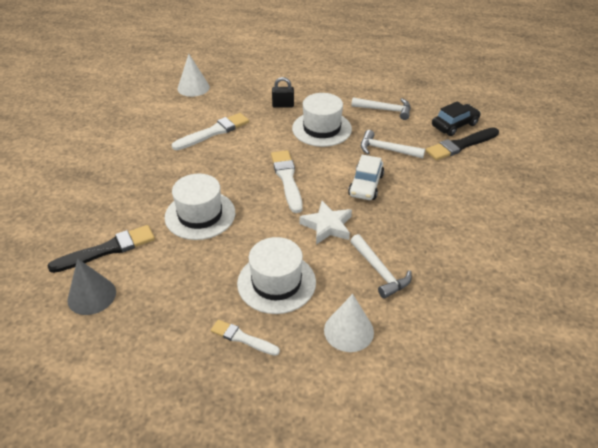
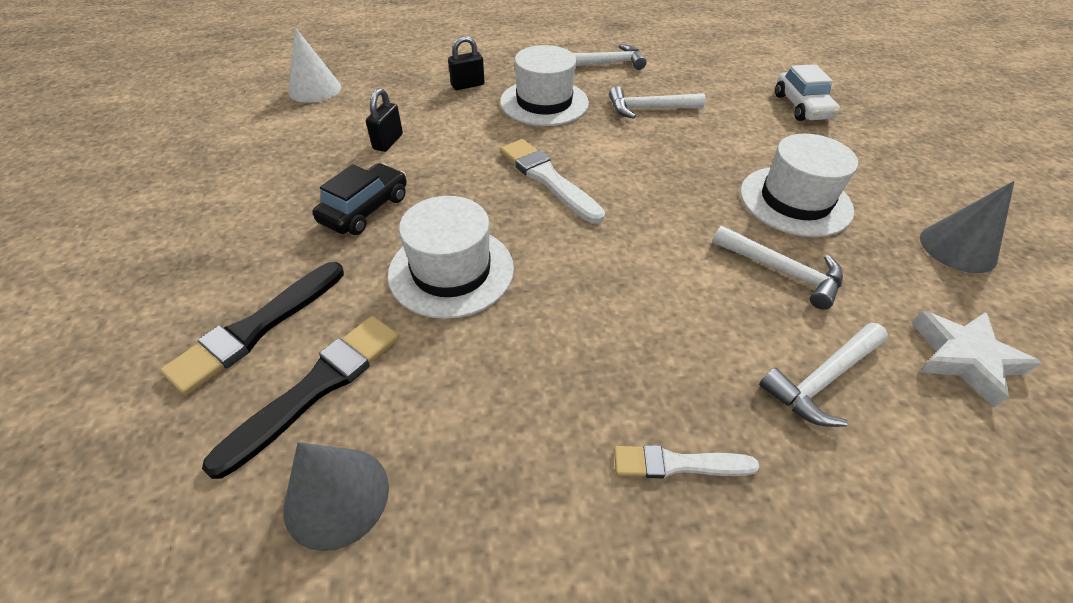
camera: 25 degrees left, 5 degrees up
white brush [172,113,249,150] -> black padlock [366,88,403,152]
white hat [237,237,316,314] -> white hat moved to [740,133,858,237]
white star [300,201,352,244] -> white star moved to [912,311,1041,408]
white cone [324,294,374,352] -> white hammer [759,322,888,427]
white car [348,155,384,200] -> white car moved to [775,64,840,121]
black brush [426,127,499,160] -> black brush moved to [160,262,344,395]
black car [432,101,481,136] -> black car moved to [313,163,407,235]
none -> grey cone [920,181,1014,273]

